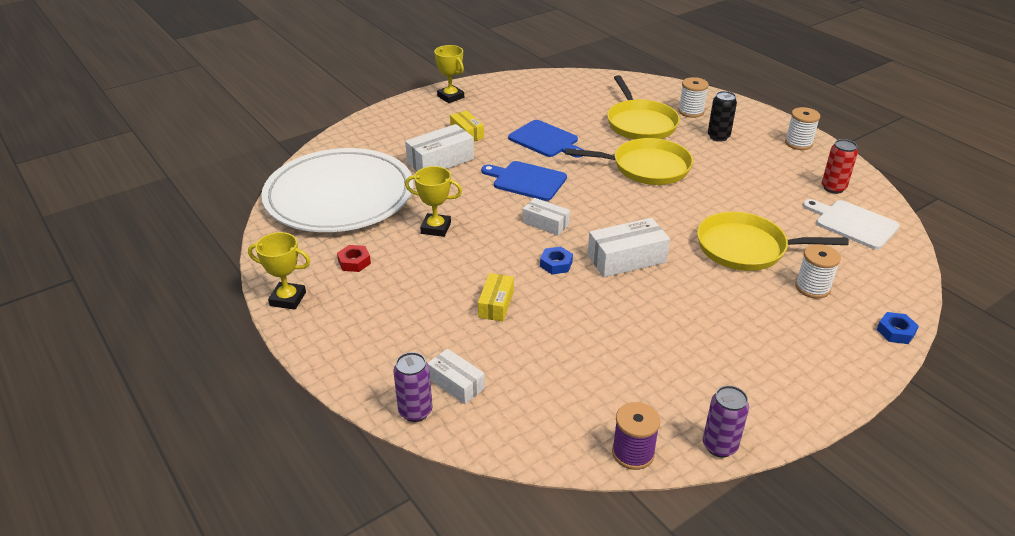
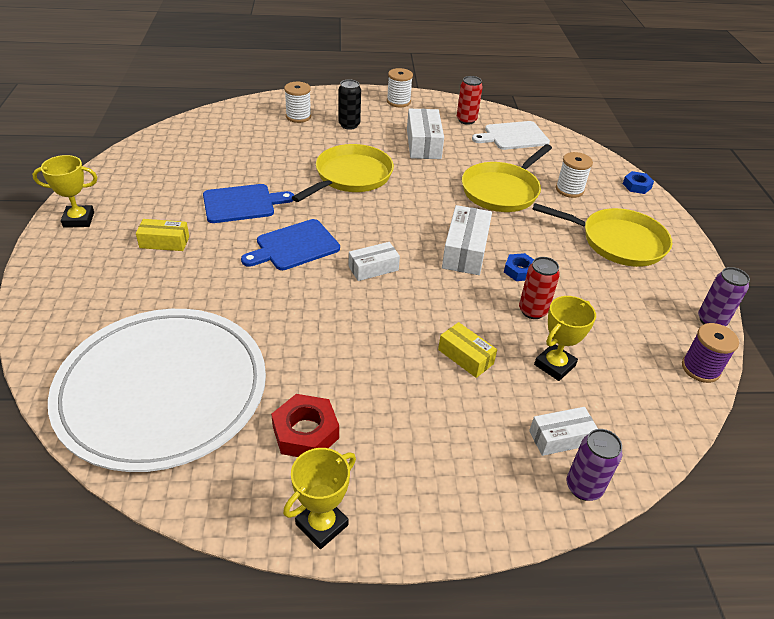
camera: 60 degrees left, 5 degrees up
red nut [337,245,371,272] -> red nut [271,394,339,457], size x1.57
white box [405,124,474,171] -> white box moved to [407,109,444,159]
yellow trophy [405,166,462,237] -> yellow trophy moved to [534,296,596,381]
blue nut [540,246,573,275] -> blue nut moved to [504,253,534,281]
yellow pan [607,75,680,140] -> yellow pan moved to [532,203,672,267]
none -> red can [519,257,560,319]

